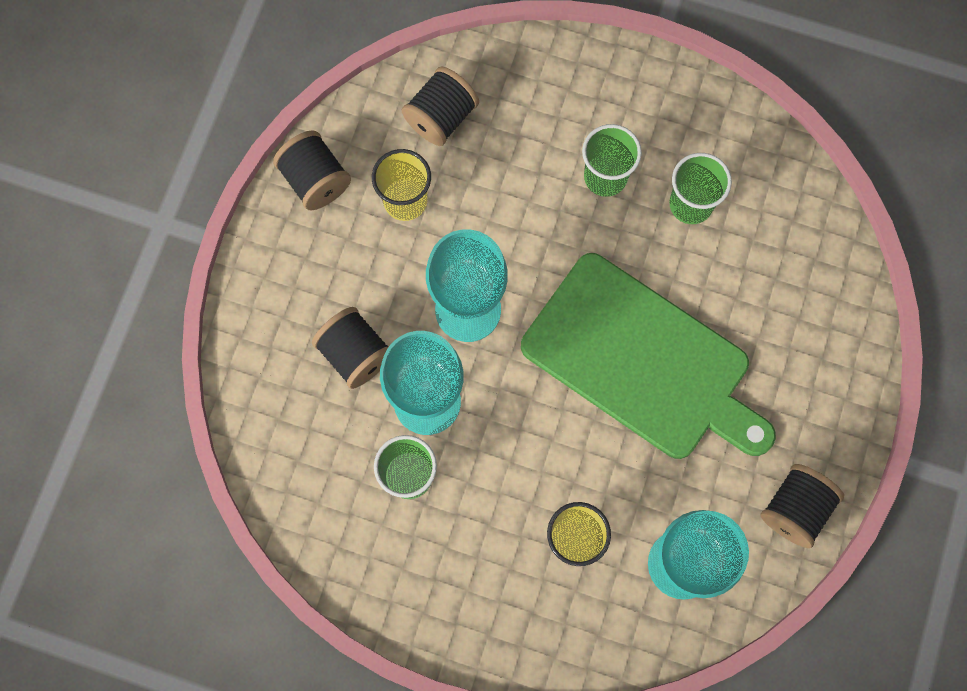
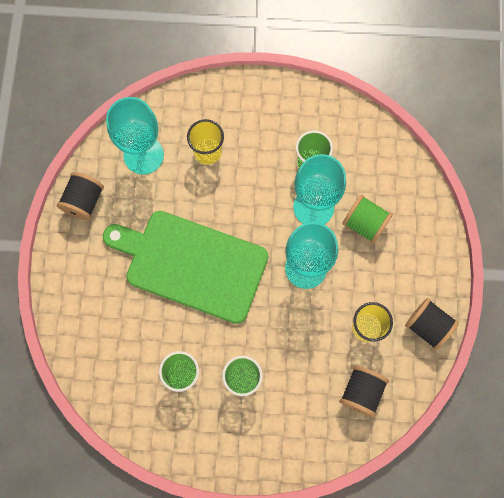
camera: 165 degrees right, 0 degrees up
black spool [312,307,388,389] -> green spool [342,195,393,244]

